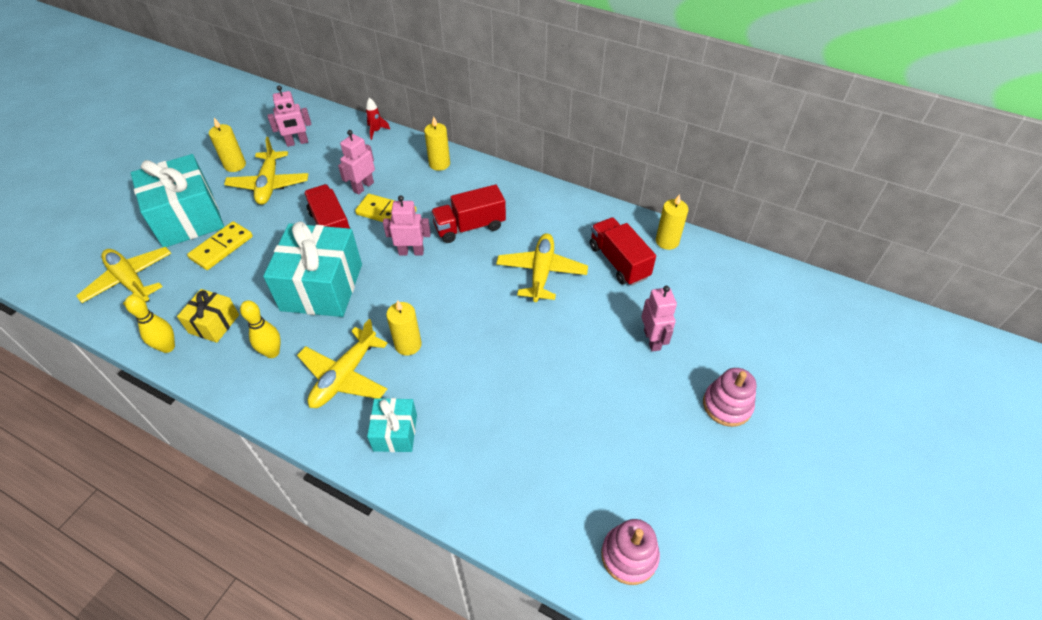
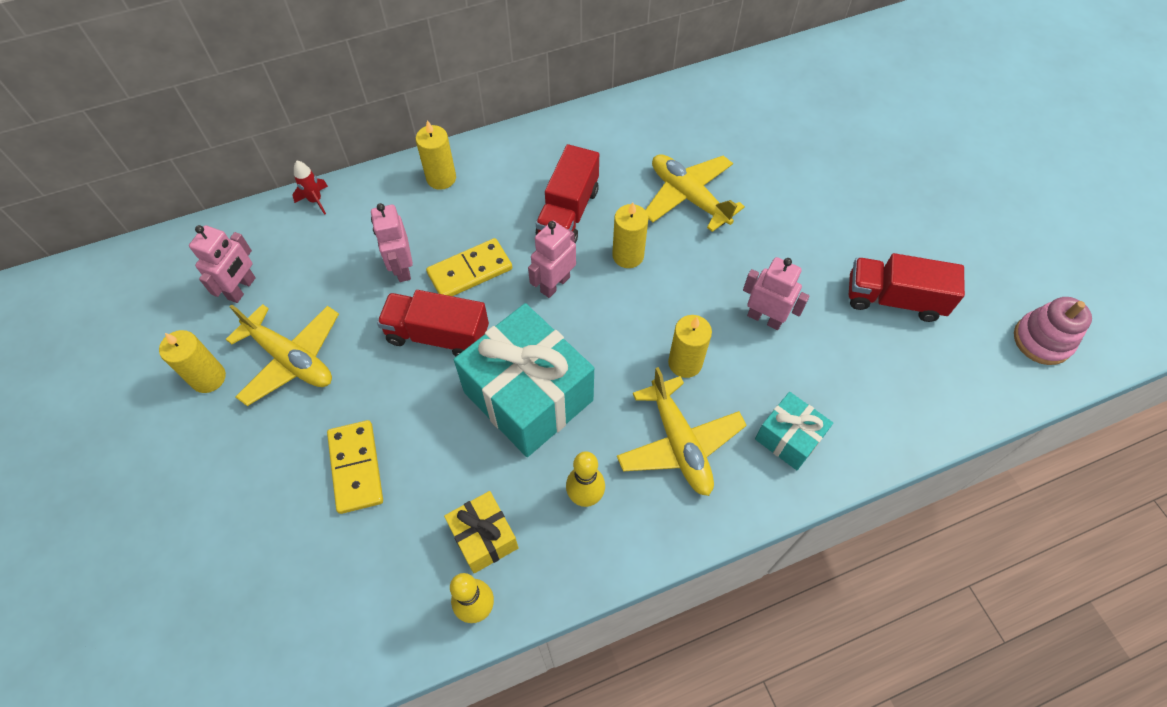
camera: 50 degrees left, 10 degrees up
yellow plane [76,247,171,306] -> none
turquoise gift [131,154,224,247] -> none
red truck [590,217,656,286] -> red truck moved to [849,253,965,322]
pink robot [641,286,677,352] -> pink robot moved to [743,257,810,330]
yellow candle [656,194,688,250] -> yellow candle moved to [612,202,649,268]
pink stacking toy [703,368,756,427] -> none

